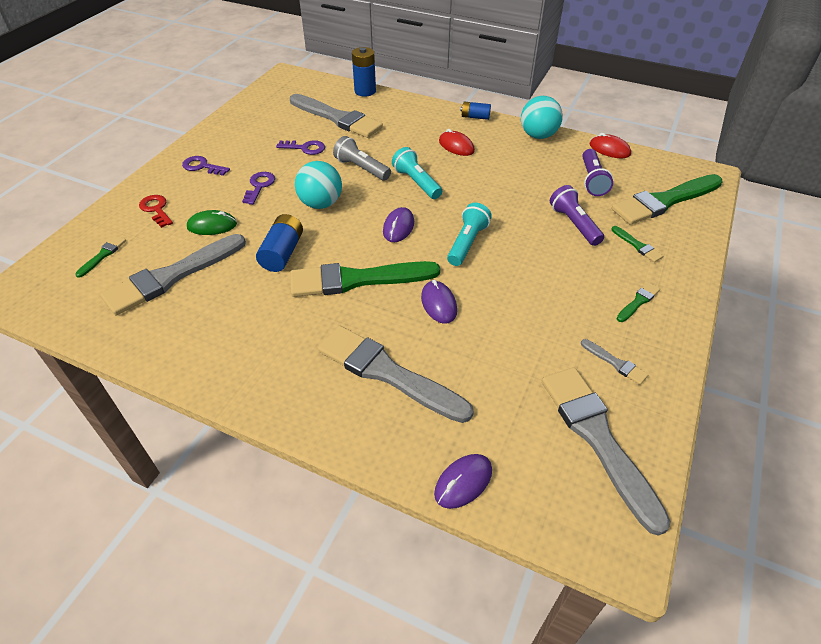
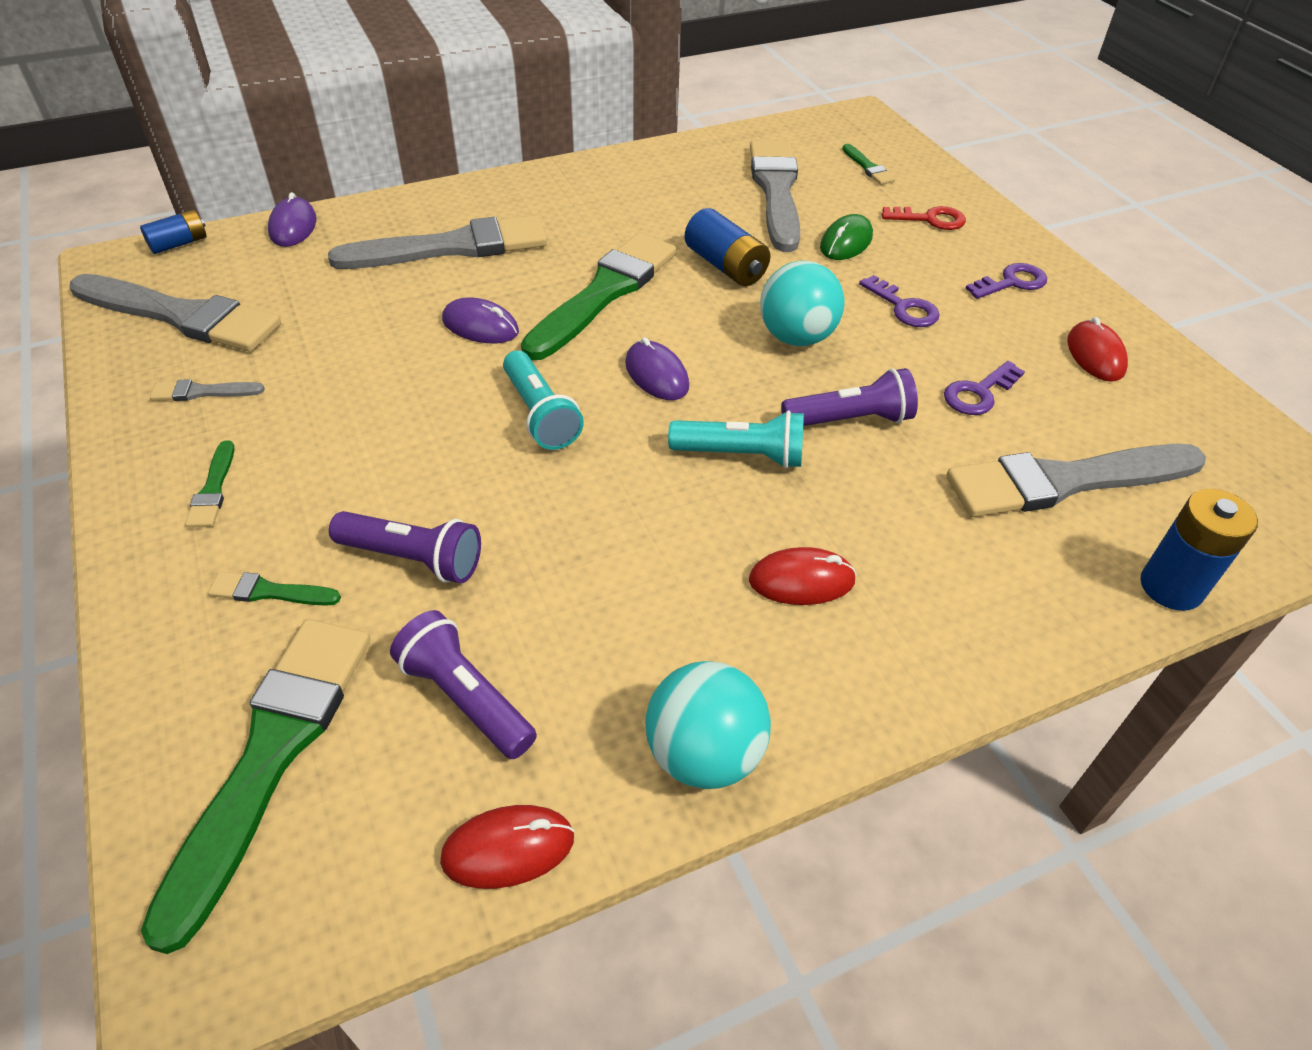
camera: 130 degrees right, 0 degrees up
grey flashlight [333,136,391,181] -> purple flashlight [781,368,918,426]
blue battery [460,102,491,120] -> blue battery moved to [140,210,207,254]
none -> red mouse [1067,317,1128,382]

